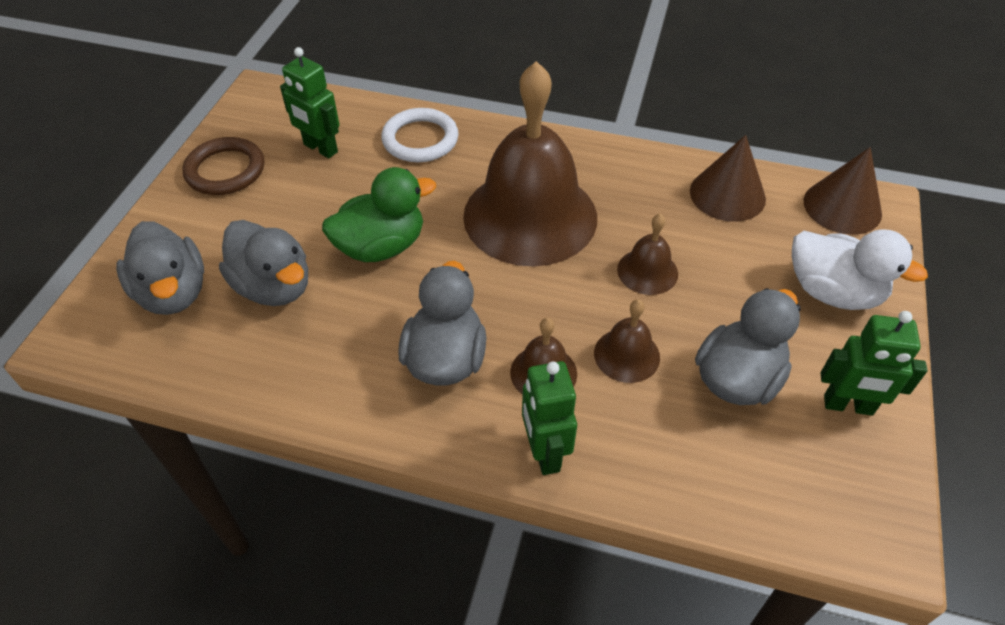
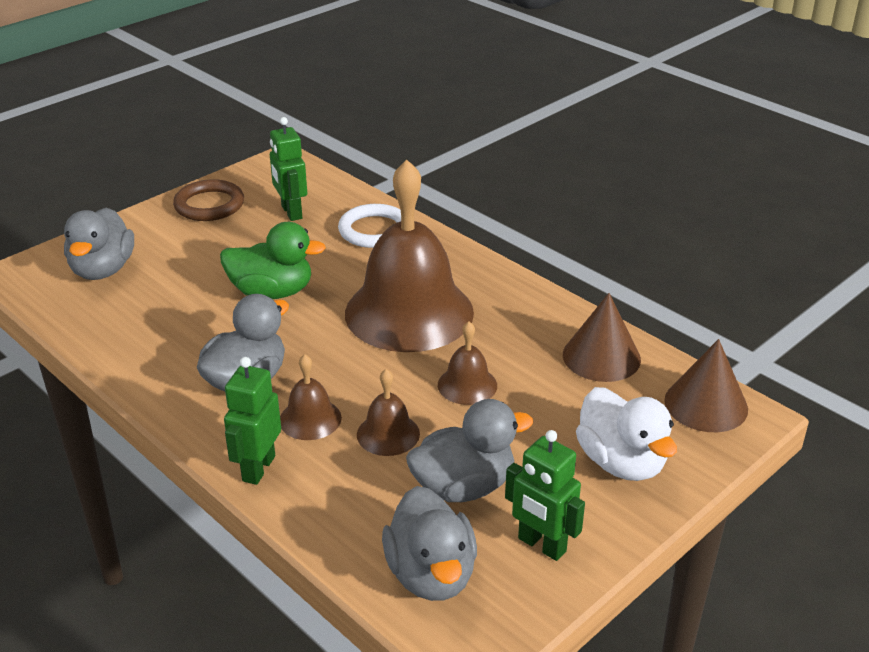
camera: 30 degrees right, 15 degrees down
grey duck [219,220,308,306] -> grey duck moved to [382,486,477,601]

